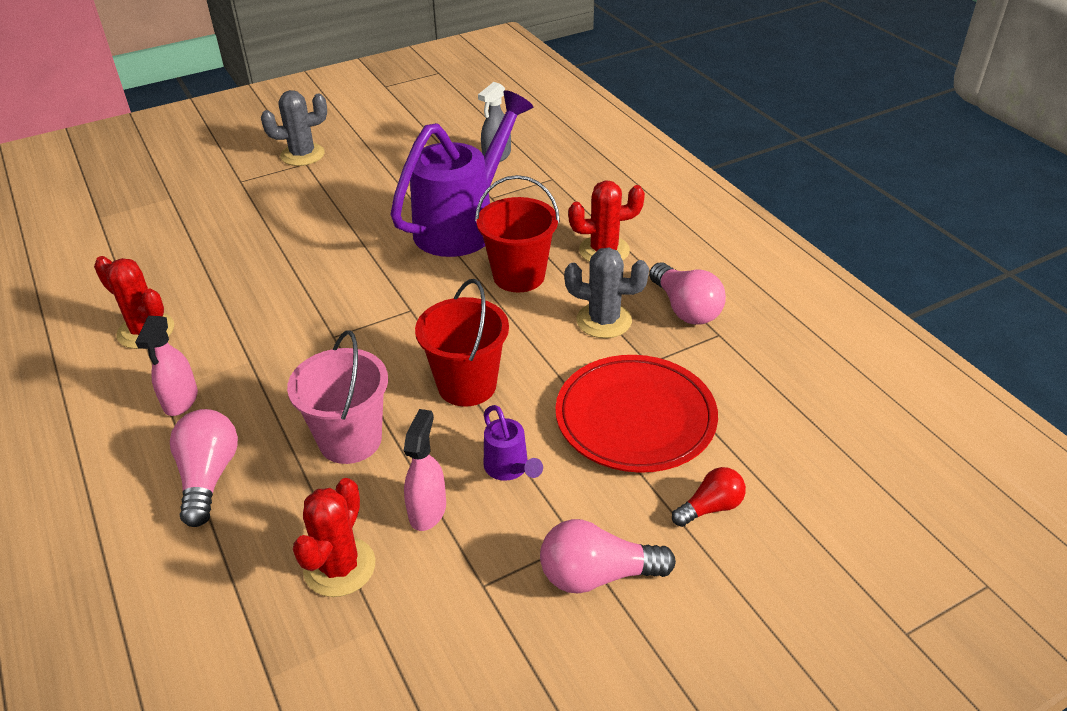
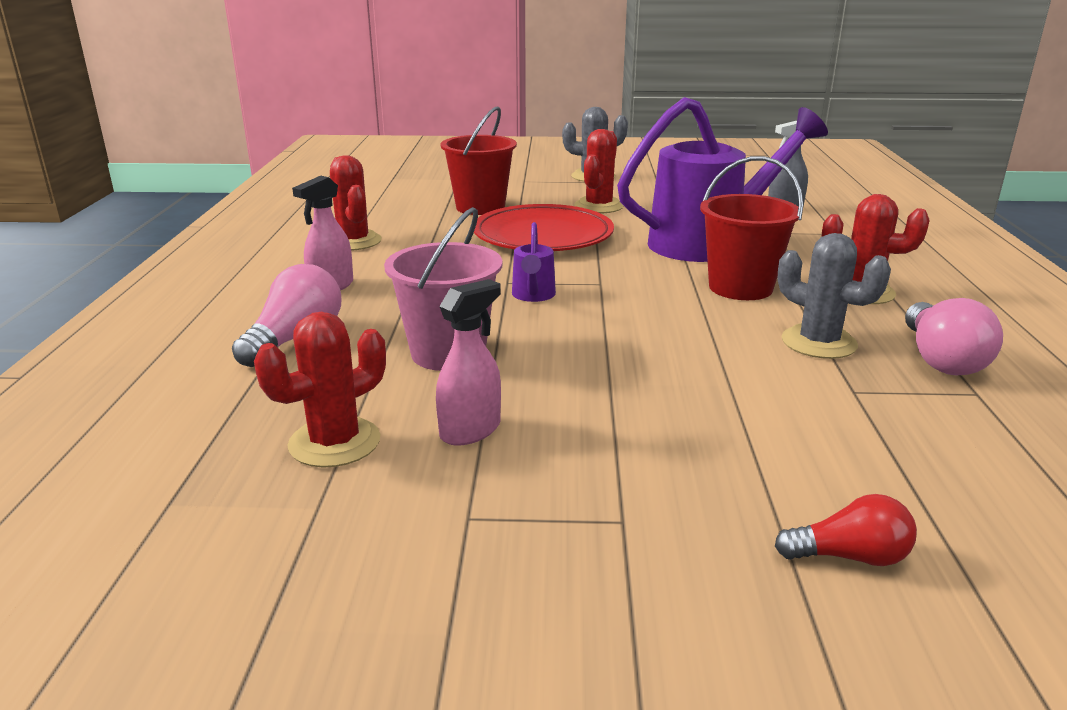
camera: 30 degrees right, 15 degrees down
red bucket [415,279,509,407] -> red bucket moved to [441,106,517,215]
purple watering can [484,405,543,481] -> purple watering can moved to [512,222,556,302]
pink light bulb [540,519,676,593] -> none
red plate [555,355,718,473] -> red plate moved to [474,204,614,251]
none -> red cactus [574,129,624,213]

